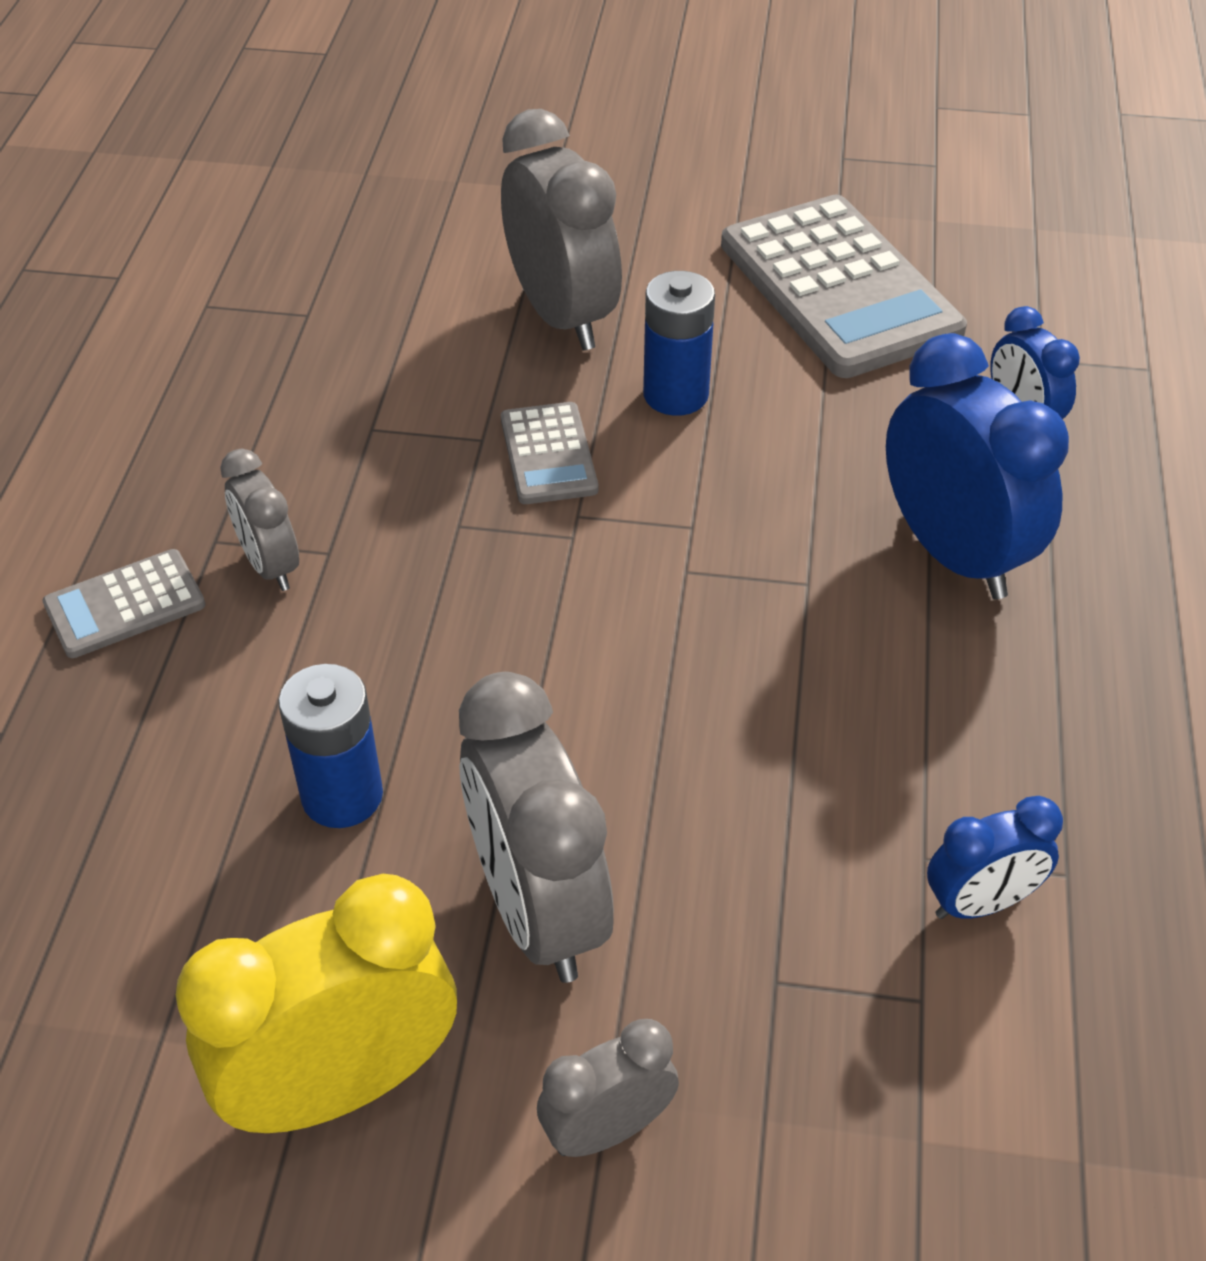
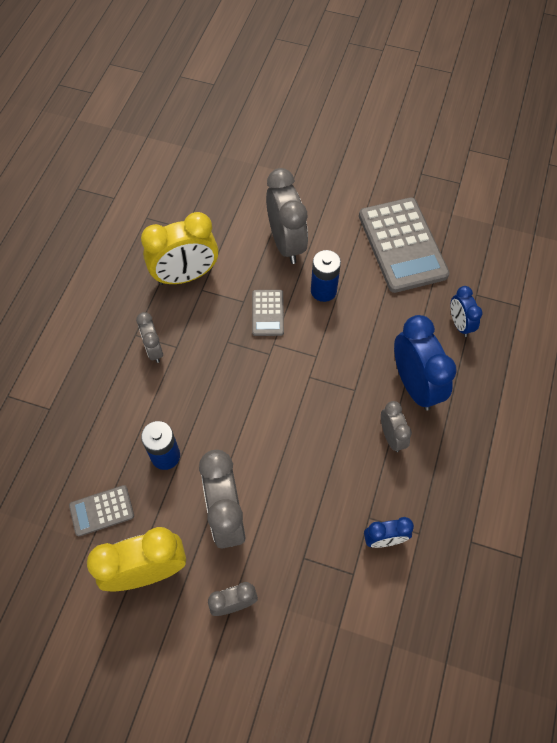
camera: 10 degrees right, 15 degrees up
grey calculator [43,549,206,658] -> grey calculator moved to [69,485,134,536]
none -> yellow clock [141,212,218,285]
none -> grey clock [381,401,412,452]

